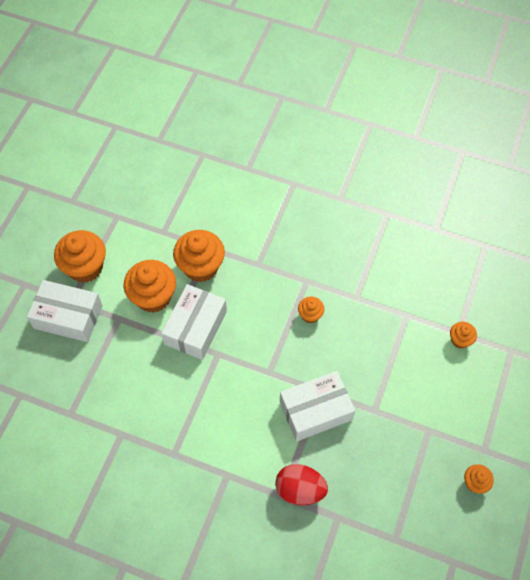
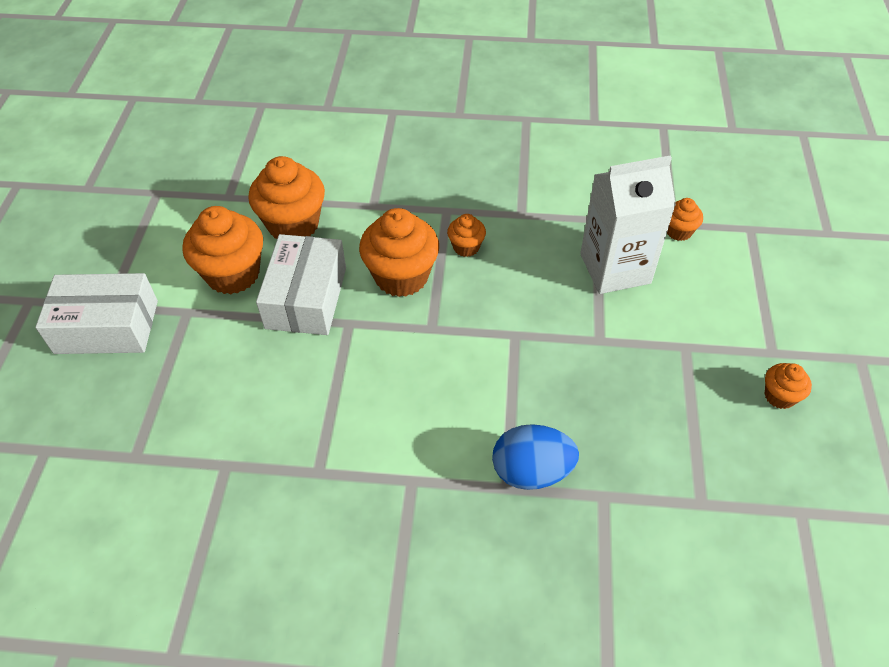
camera: 15 degrees left, 10 degrees down
orange cupcake [54,230,106,283] -> orange cupcake moved to [359,208,439,297]
red egg [275,464,328,505] -> blue egg [492,424,579,490]
white box [280,371,355,442] -> none
none -> white carton [580,156,676,294]

